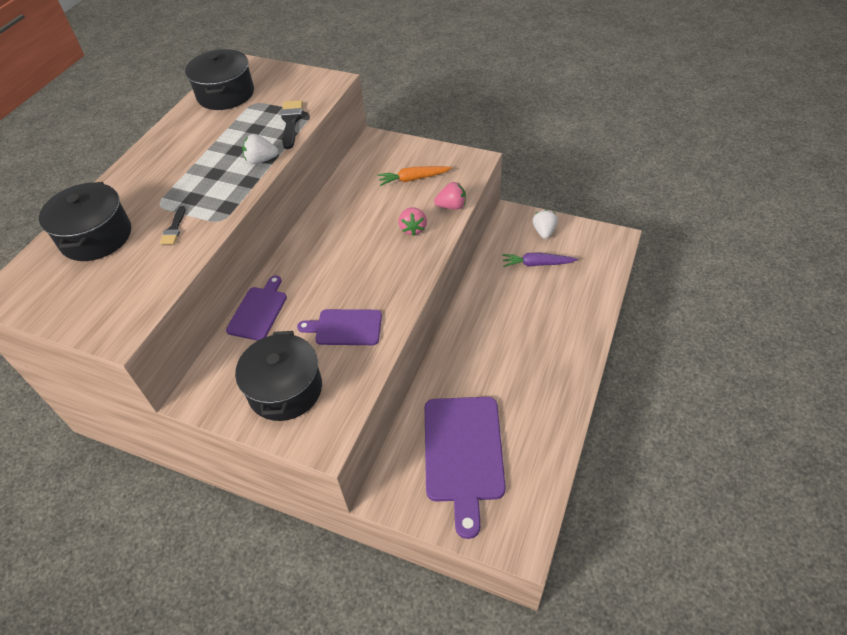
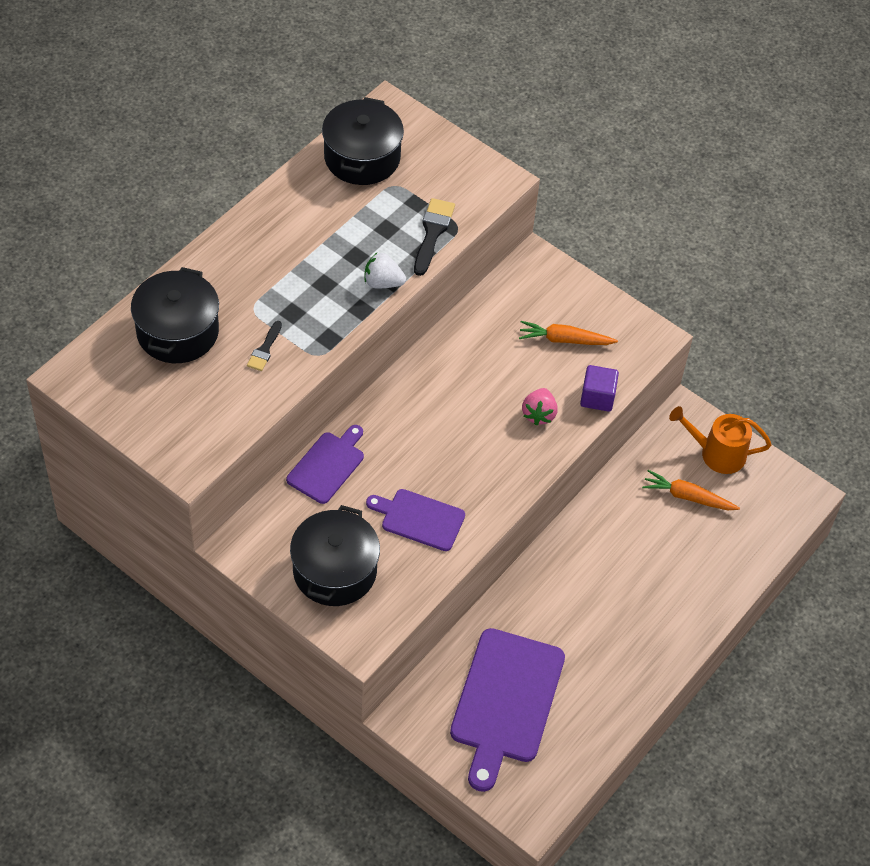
camera: 10 degrees right, 5 degrees up
pink strawberry [434,182,466,210] -> purple cube [580,365,619,412]
purple carrot [502,252,578,267] -> orange carrot [642,470,740,510]
white strawberry [532,210,558,239] -> orange watering can [669,406,772,474]

